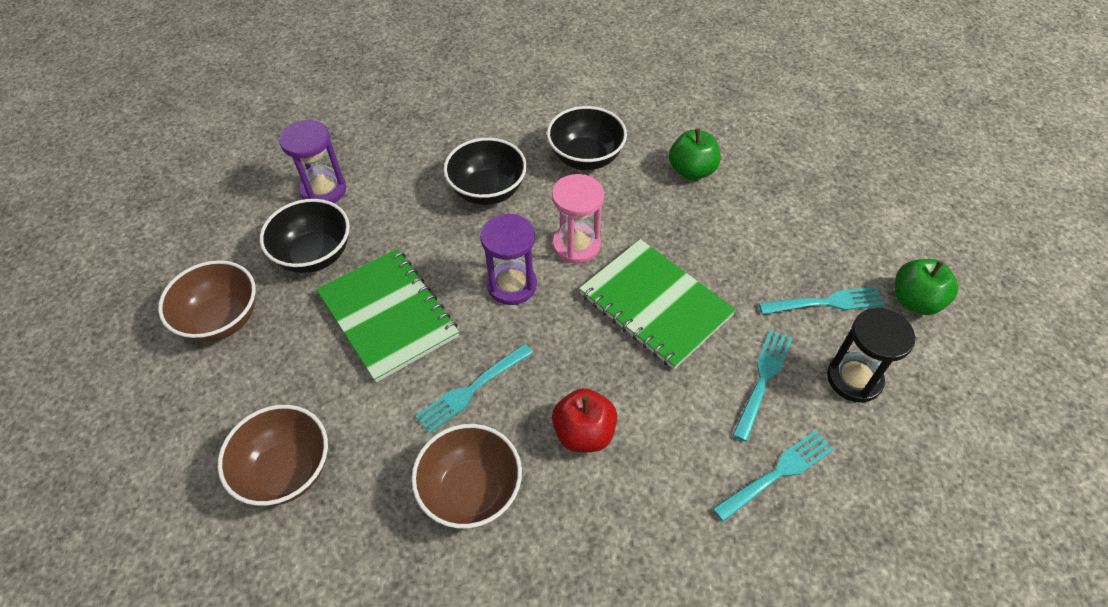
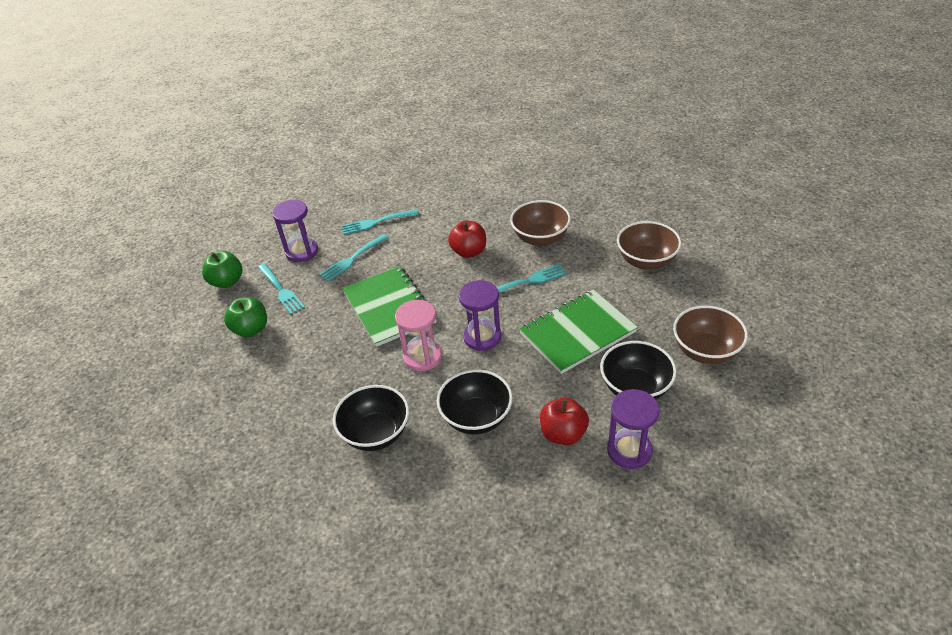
camera: 160 degrees left, 10 degrees down
green notebook [317,249,459,383] -> green notebook turned 75 degrees clockwise [519,289,638,374]
green apple [669,128,721,180] -> green apple moved to [224,297,267,337]
turquoise fork [759,287,885,315] -> turquoise fork turned 135 degrees counterclockwise [258,263,305,314]
black hourglass [827,308,915,403] -> purple hourglass [272,199,318,262]
none -> red apple [540,397,589,445]

